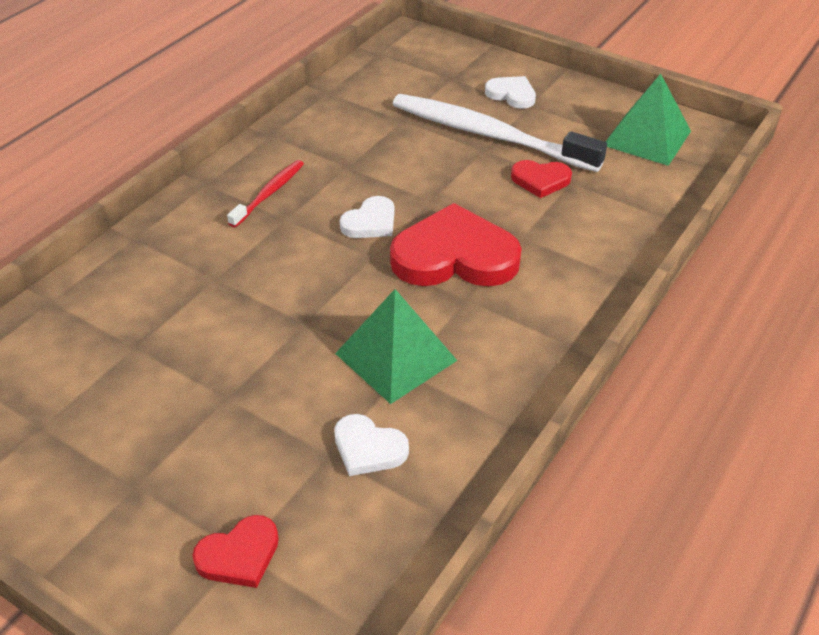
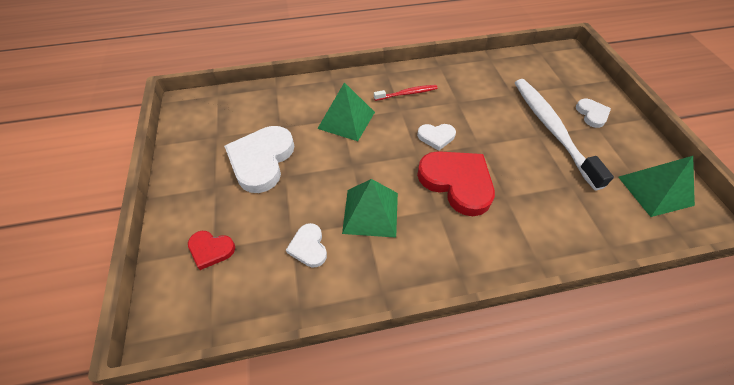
camera: 45 degrees right, 10 degrees up
red heart [511,160,572,198] -> none
none -> white heart [224,126,294,193]
none -> green pyramid [317,82,375,141]

